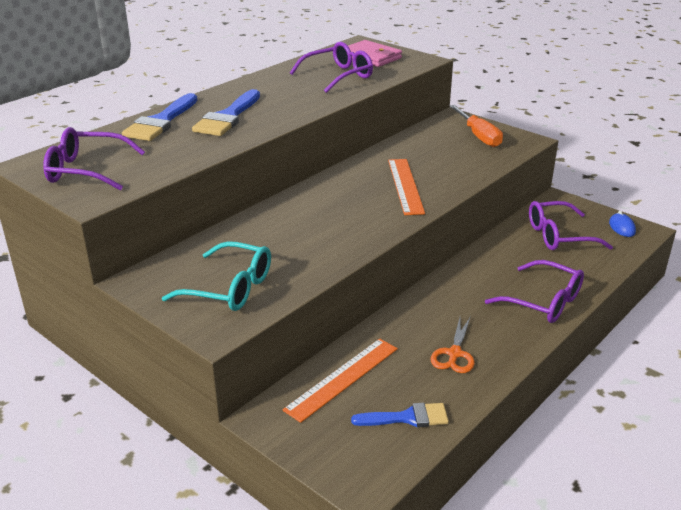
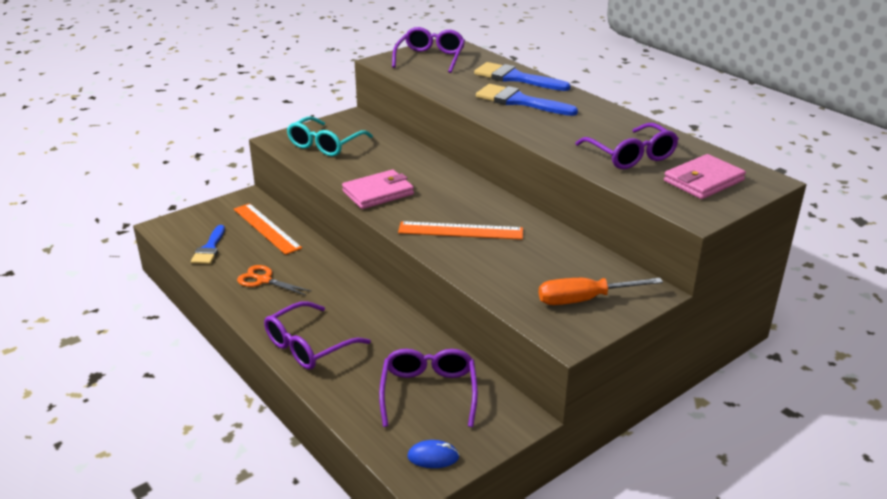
camera: 100 degrees right, 0 degrees up
none -> pink wallet [342,169,414,209]

